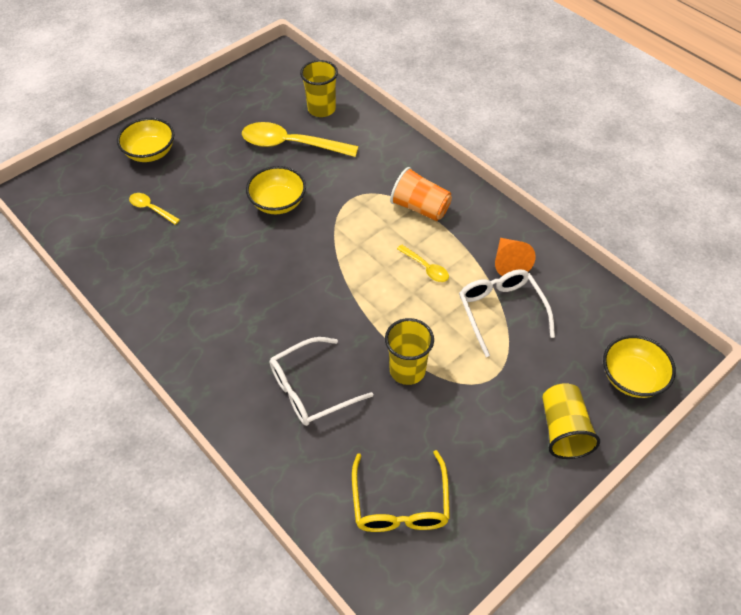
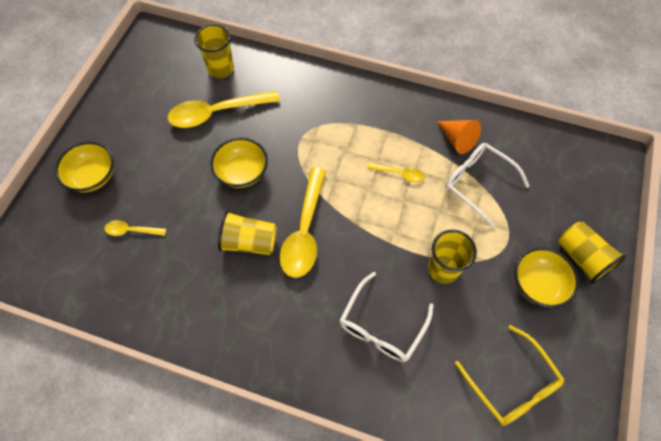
camera: 30 degrees left, 10 degrees up
orange cup [390,167,452,221] -> none
yellow bowl [603,335,676,398] -> yellow bowl moved to [514,247,579,308]
none -> yellow cup [218,211,277,255]
none -> yellow spoon [280,168,326,278]

